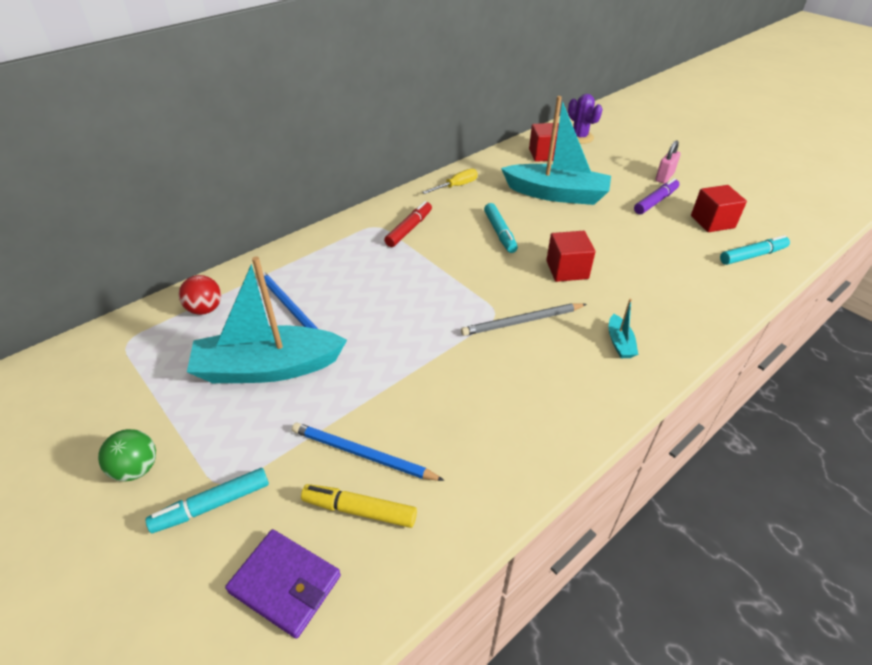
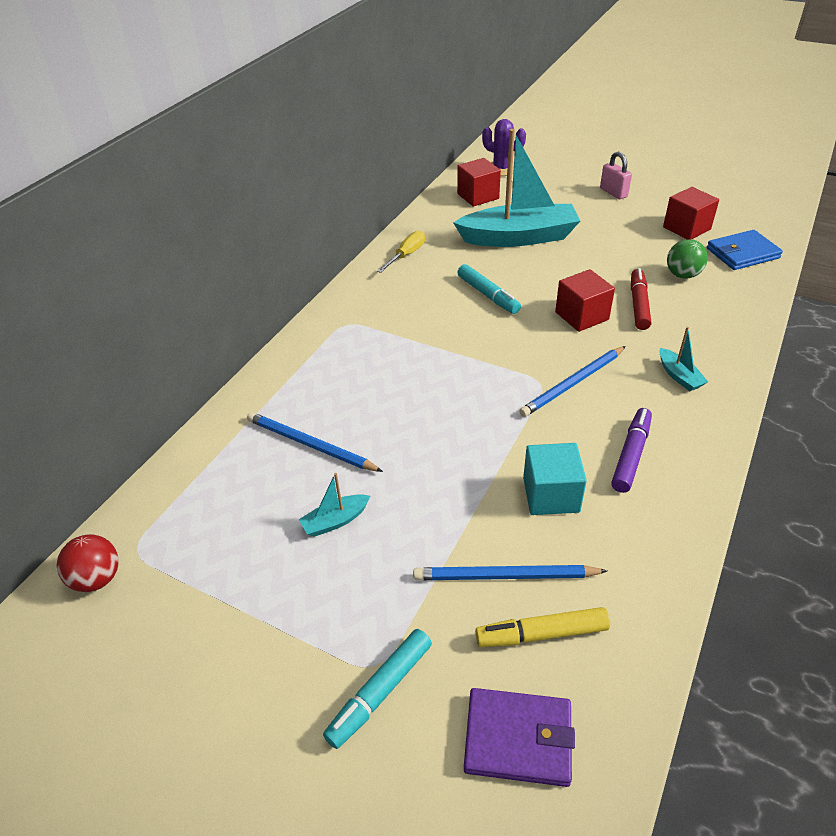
camera: 20 degrees left, 0 degrees up
green ball [98,429,156,482] -> green ball moved to [667,239,708,279]
red ball [179,275,221,315] -> red ball moved to [56,534,119,592]
turquoise boat [187,256,347,383] -> turquoise boat [299,473,370,537], size x0.41
red marker [384,201,432,247] -> red marker moved to [631,268,651,330]
grey pencil [461,303,587,336] -> blue pencil [520,346,626,417]
purple marker [634,178,679,214] -> purple marker moved to [611,408,652,493]
pink padlock [655,140,681,184] -> pink padlock turned 45 degrees counterclockwise [600,151,632,199]
turquoise marker [720,235,790,265] -> blue wallet [707,230,783,270]
none -> turquoise cube [523,443,587,515]

